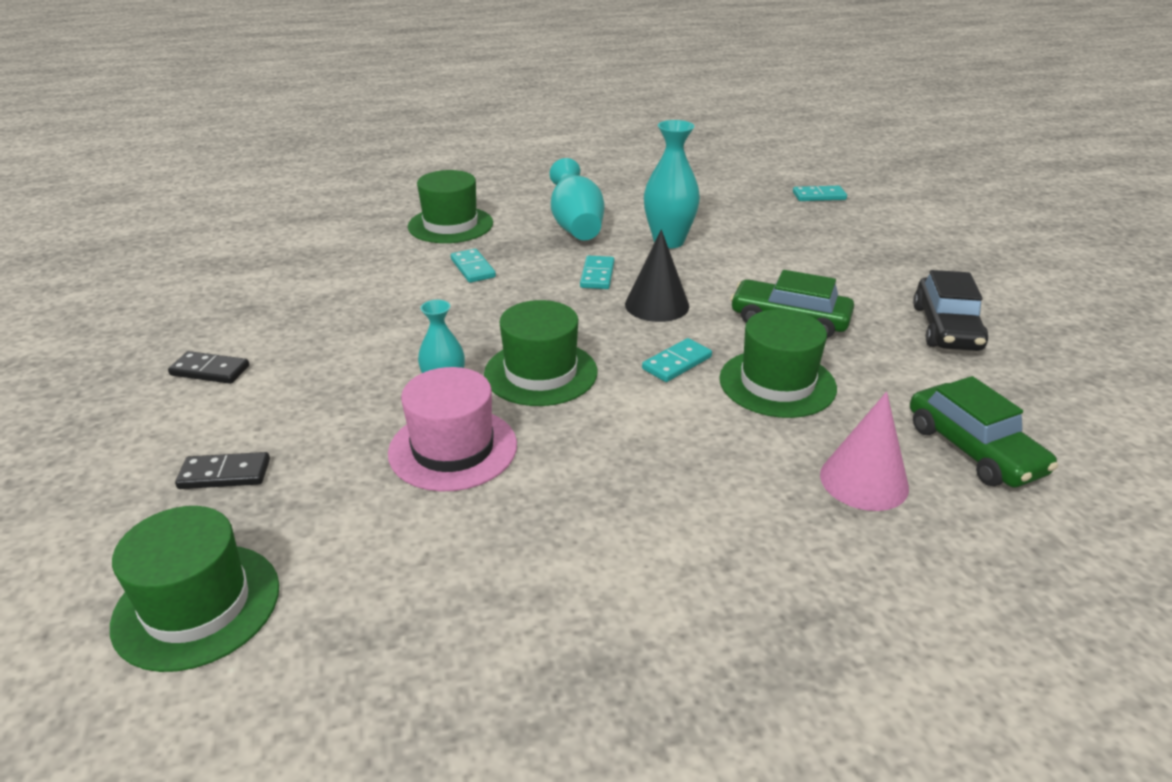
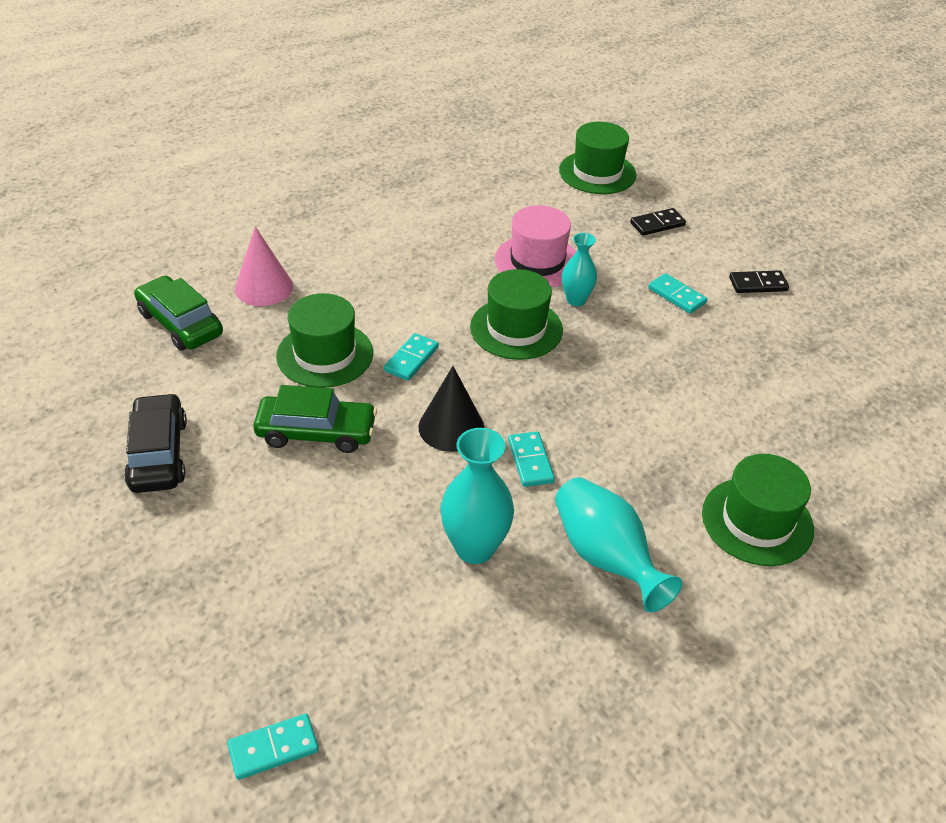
camera: 160 degrees right, 10 degrees up
turquoise domino [451,249,496,283] -> turquoise domino moved to [648,273,707,314]

